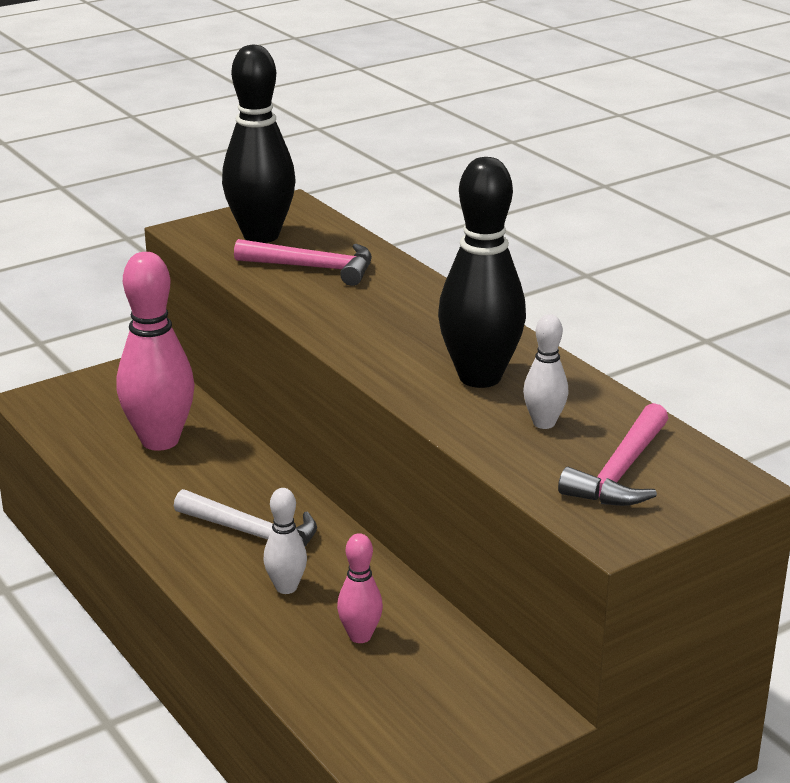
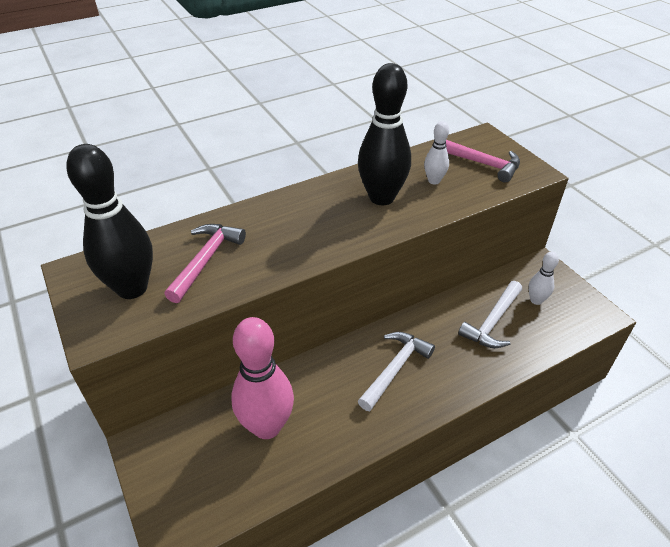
camera: 85 degrees left, 15 degrees up
white bowling pin [264,488,307,594] -> white bowling pin moved to [528,252,559,305]
pink bowling pin [337,533,383,643] -> white hammer [458,281,522,348]

